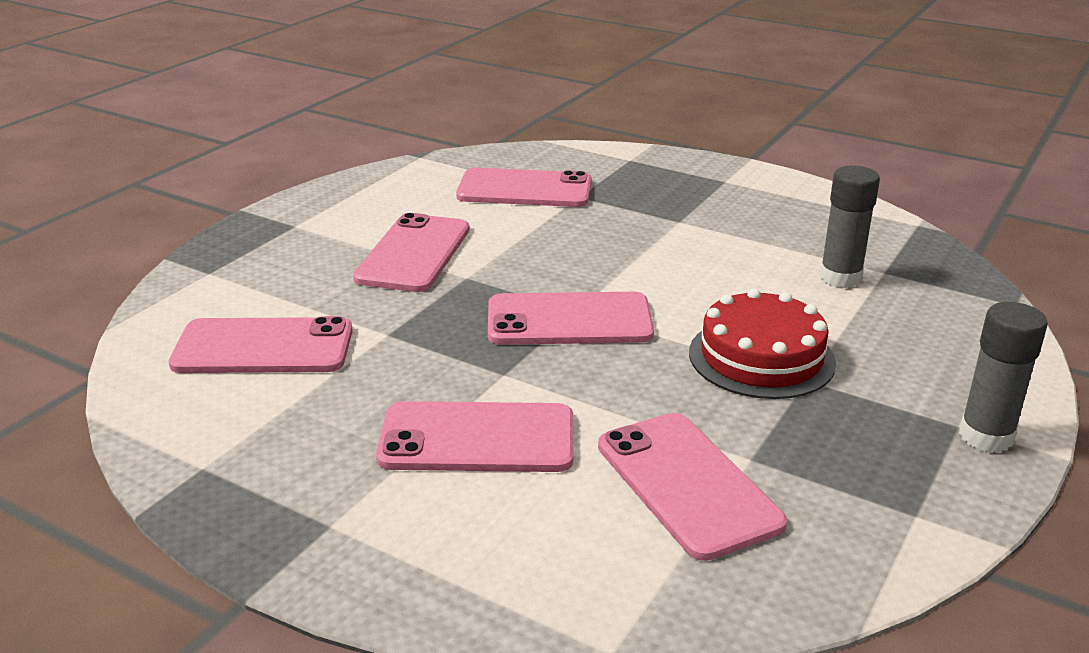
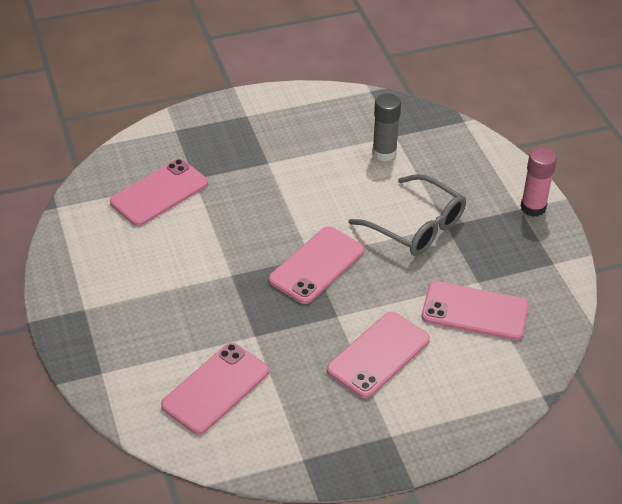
camera: 50 degrees left, 15 degrees up
pink phone [353,213,470,292] -> none
red cake [689,288,836,399] -> grey glasses [349,174,466,256]
grey glue stick [959,302,1048,453] -> pink glue stick [521,147,557,217]

